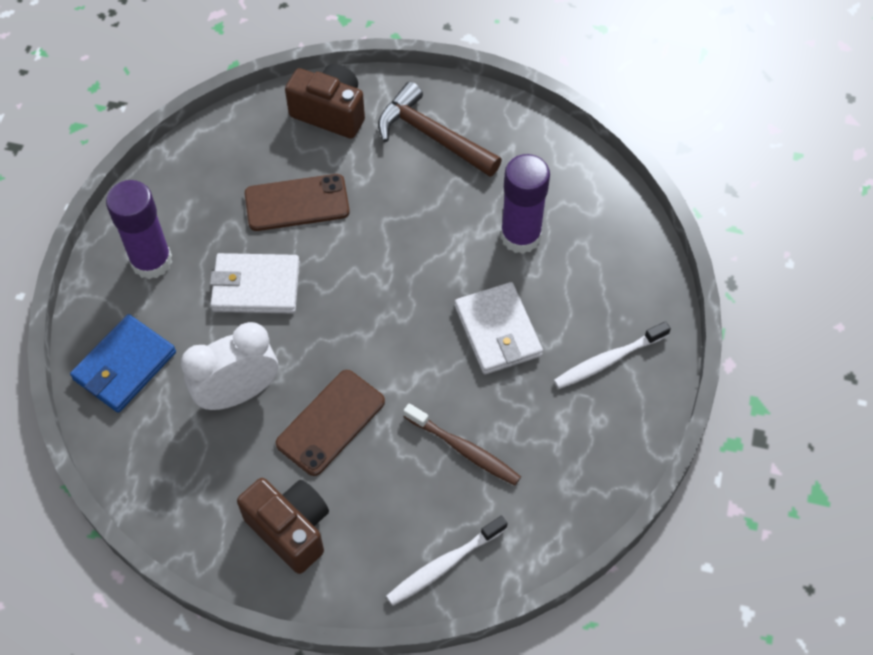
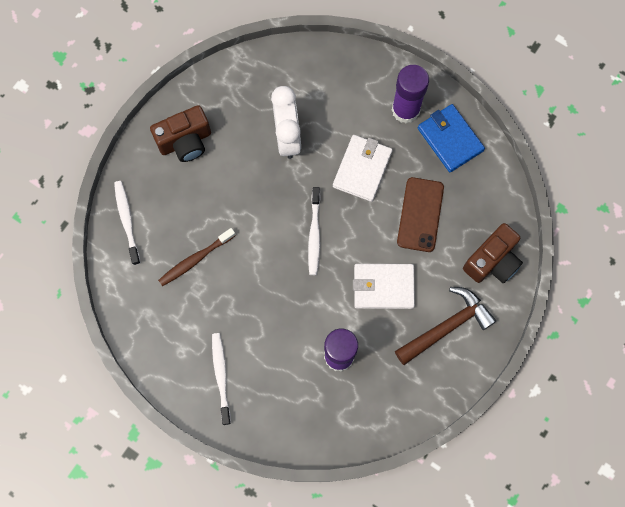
camera: 110 degrees right, 15 degrees up
blue wallet [70,314,176,413] -> blue wallet moved to [418,104,485,172]
brown phone [276,370,385,476] -> none
white wallet [455,282,543,374] -> white wallet moved to [353,264,415,309]
none -> white toothbrush [308,187,321,275]

